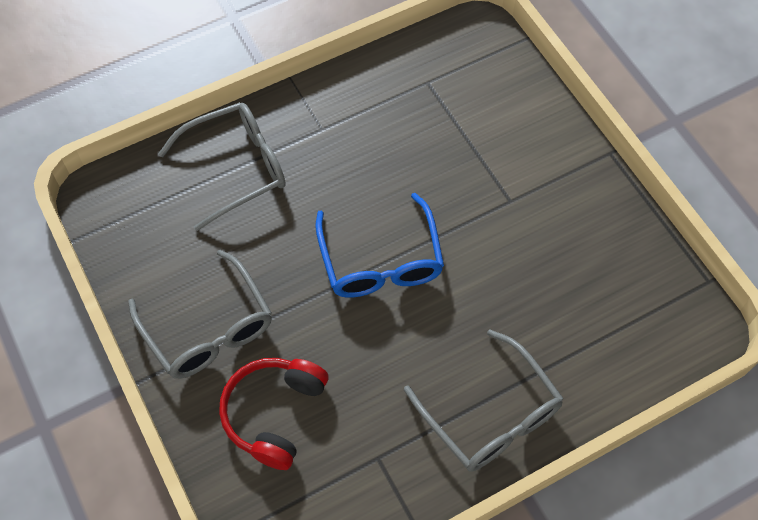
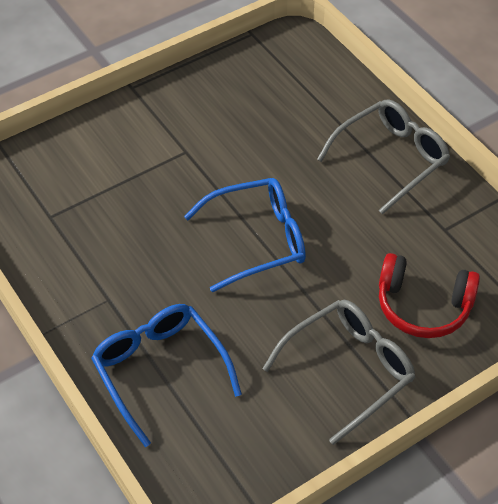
camera: 95 degrees left, 10 degrees down
grey glasses [158,102,286,231] -> blue glasses [91,304,242,447]

